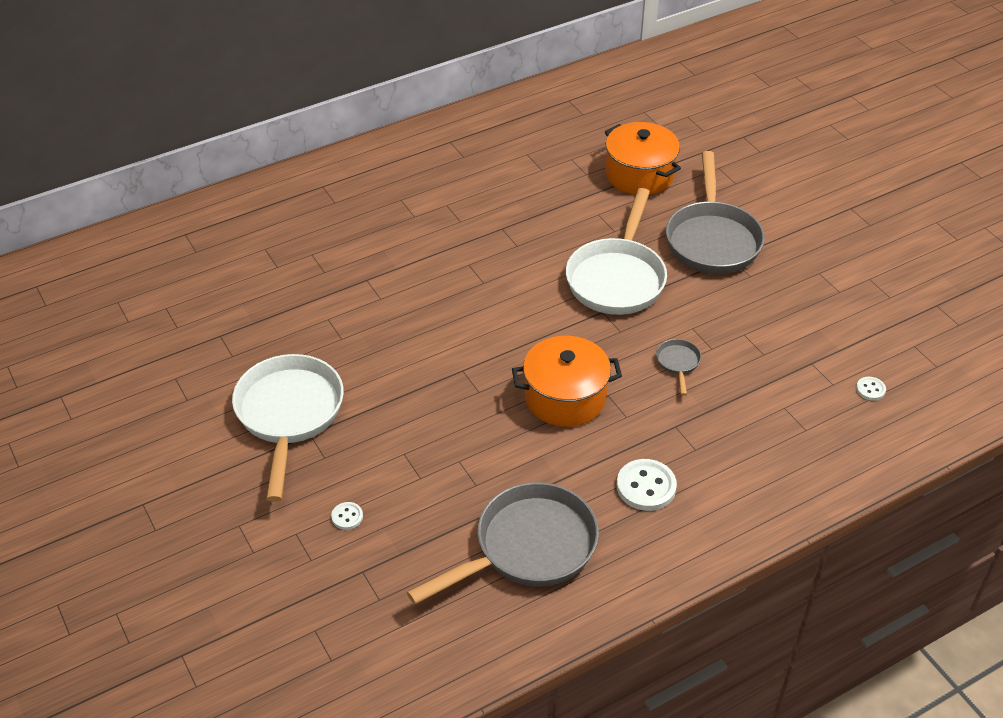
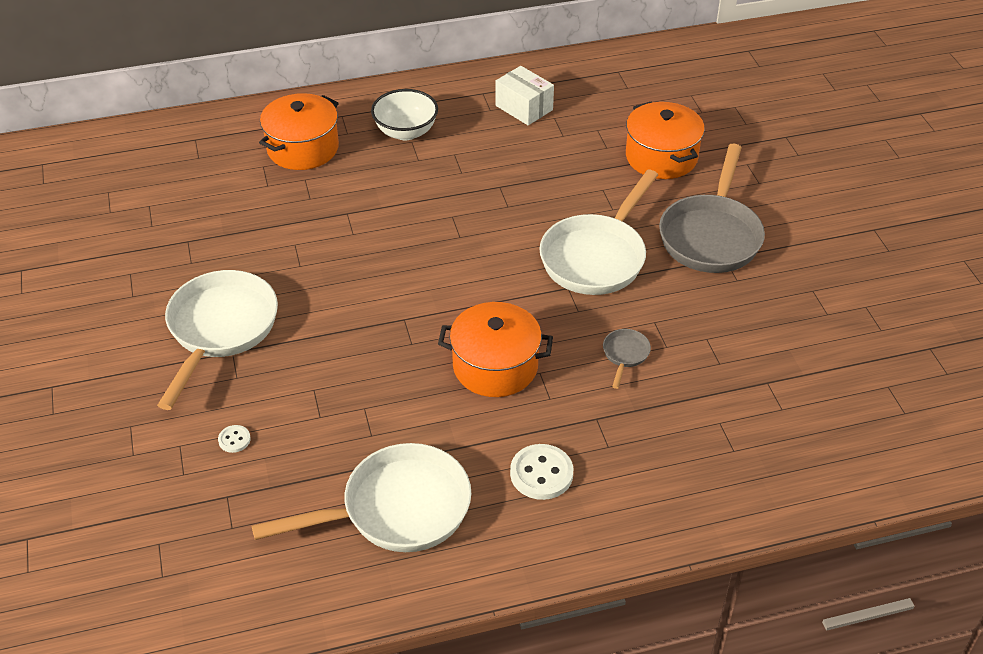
camera: 15 degrees right, 0 degrees up
grey pan [407,482,599,604] -> white pan [252,443,471,552]
white button [856,377,886,401] -> none
none -> orange pot [259,93,339,170]
none -> white bowl [371,89,438,140]
none -> white box [495,66,554,125]

